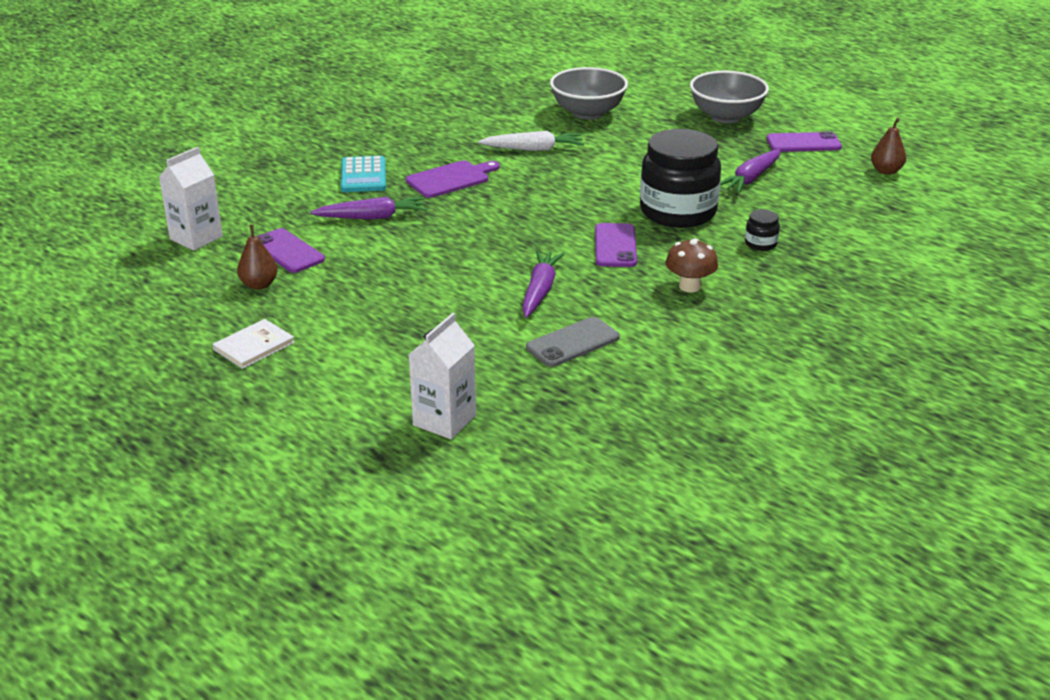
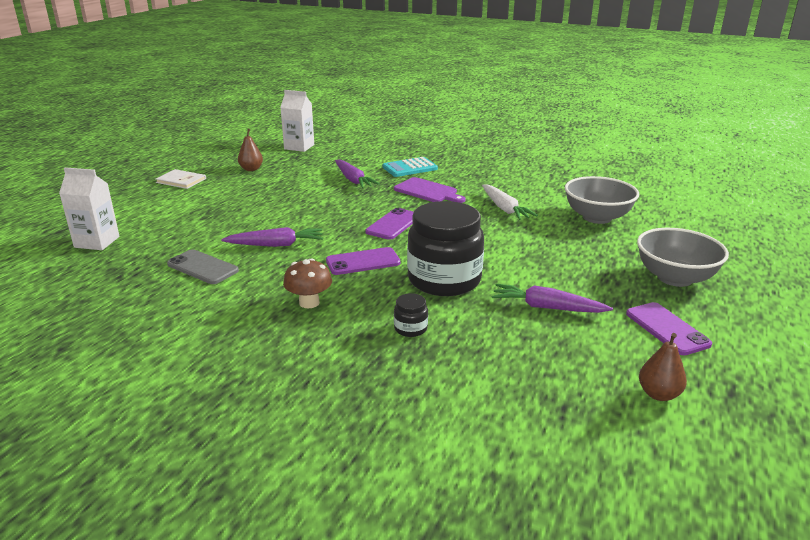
camera: 70 degrees right, 5 degrees down
purple phone [257,228,325,273] -> purple phone moved to [365,208,413,240]

